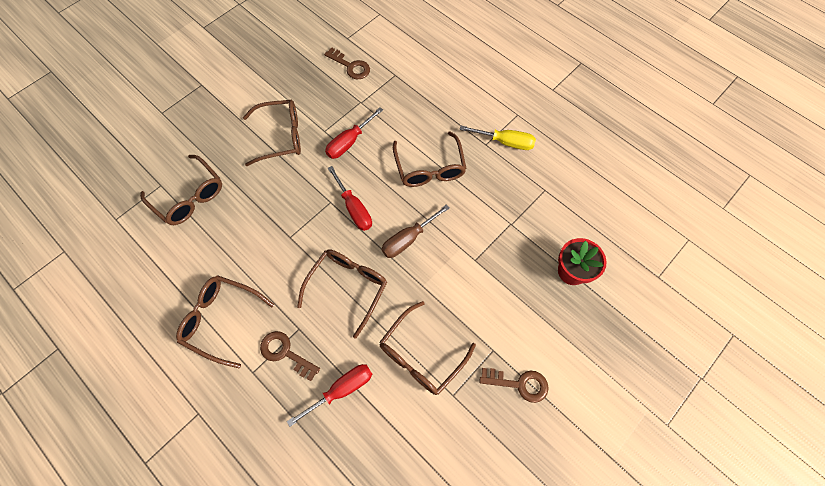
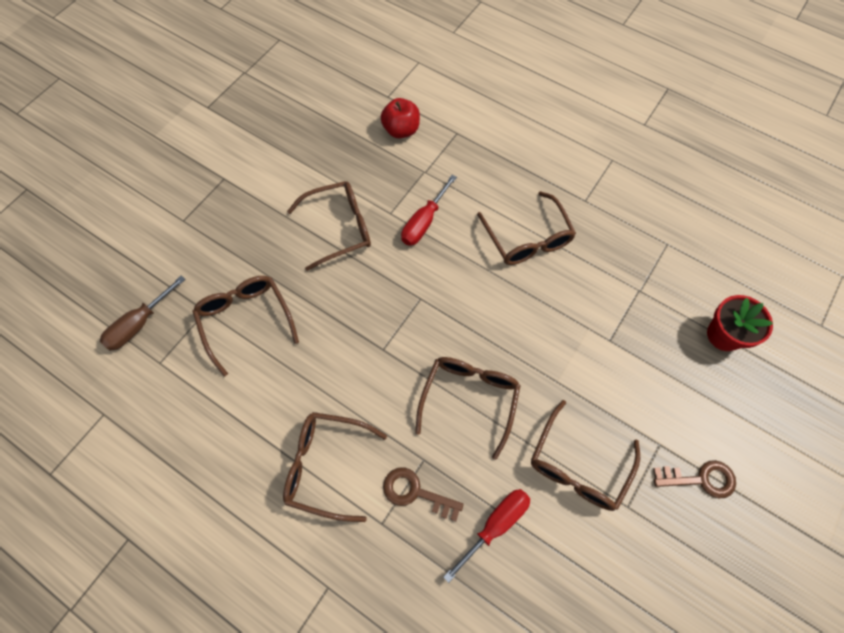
camera: 10 degrees left, 0 degrees up
brown glasses [140,155,222,225] -> brown glasses turned 150 degrees counterclockwise [192,276,299,376]
brown key [324,47,370,79] -> red apple [381,98,420,138]
red screwdriver [328,166,372,231] -> none
brown screwdriver [381,204,450,258] -> brown screwdriver moved to [100,275,186,351]
yellow screwdriver [460,126,536,150] -> none

